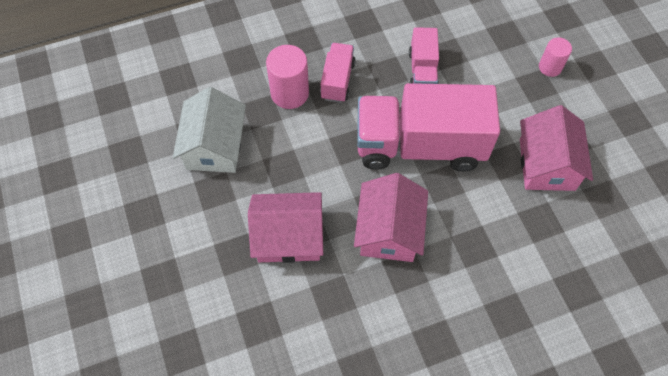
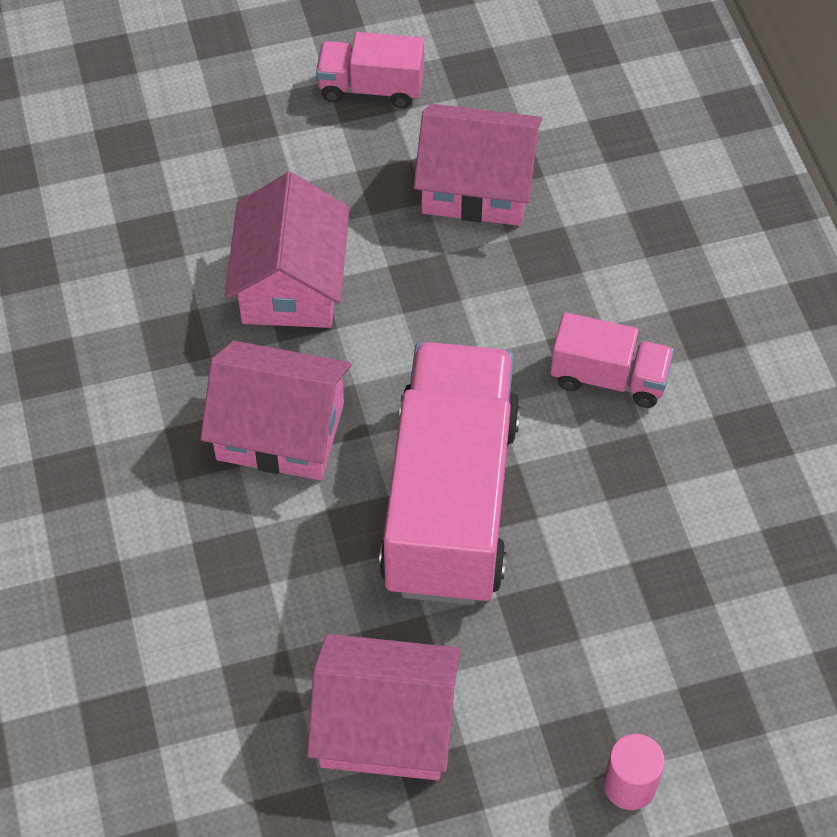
camera: 95 degrees right, 5 degrees down
white house [173,87,246,173] -> pink house [414,104,542,226]
pink cylinder [266,45,309,109] -> none
pink truck [409,27,439,84] -> pink truck moved to [316,32,424,108]

